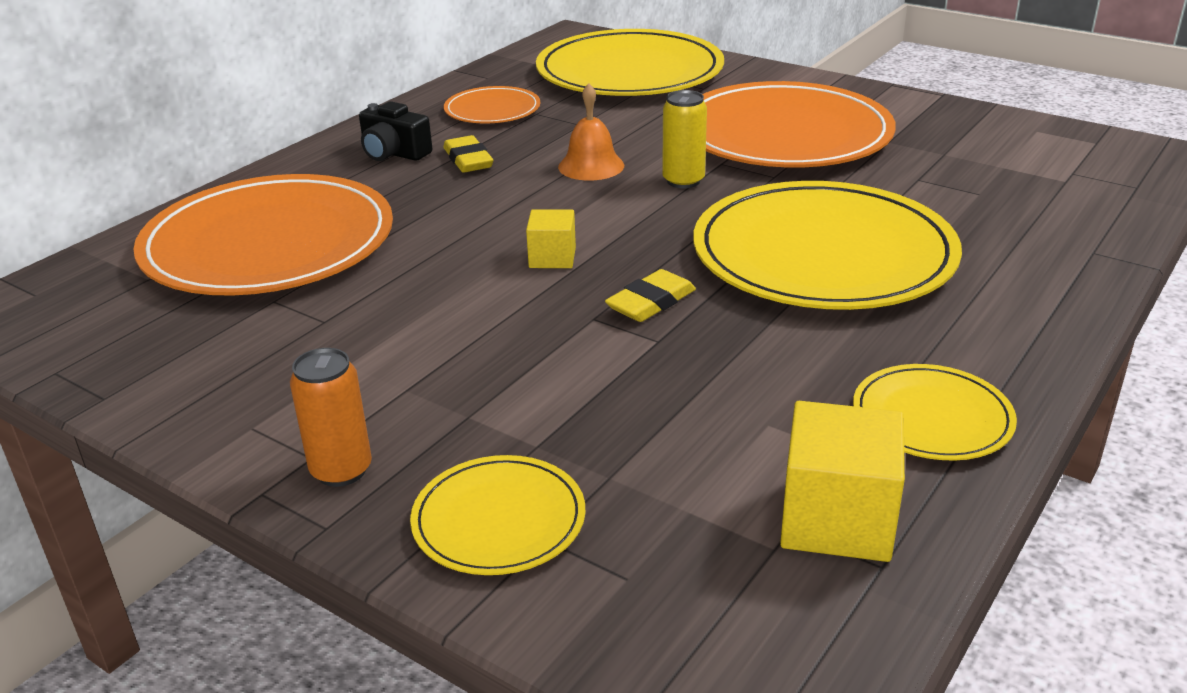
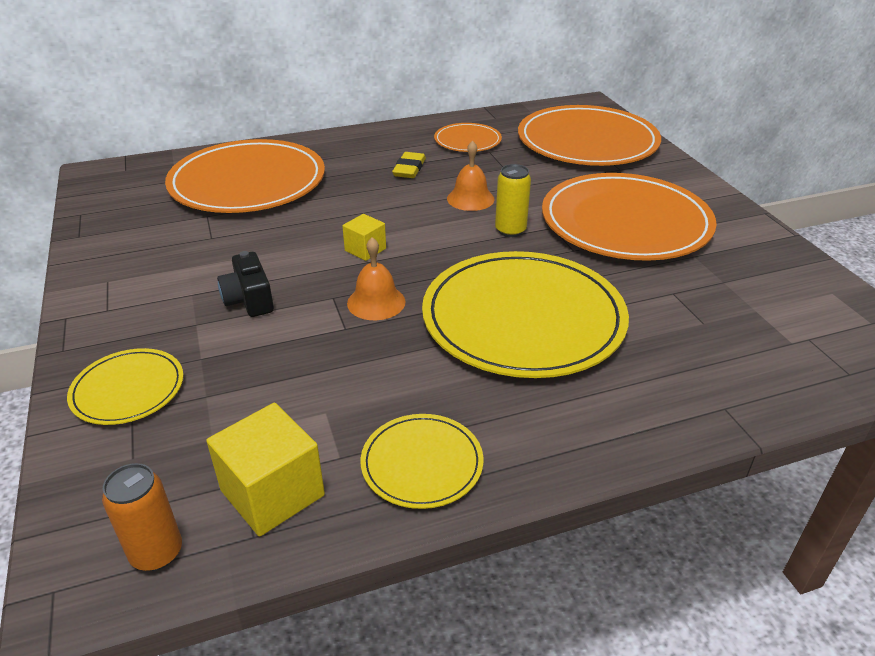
camera: 35 degrees right, 5 degrees up
orange can [290,348,372,487] -> orange can moved to [102,463,182,571]
black camera [359,101,432,161] -> black camera moved to [217,251,274,317]
yellow plate [536,29,724,96] -> orange plate [518,105,661,166]
yellow eraser [605,269,696,322] -> orange bell [347,237,406,320]

